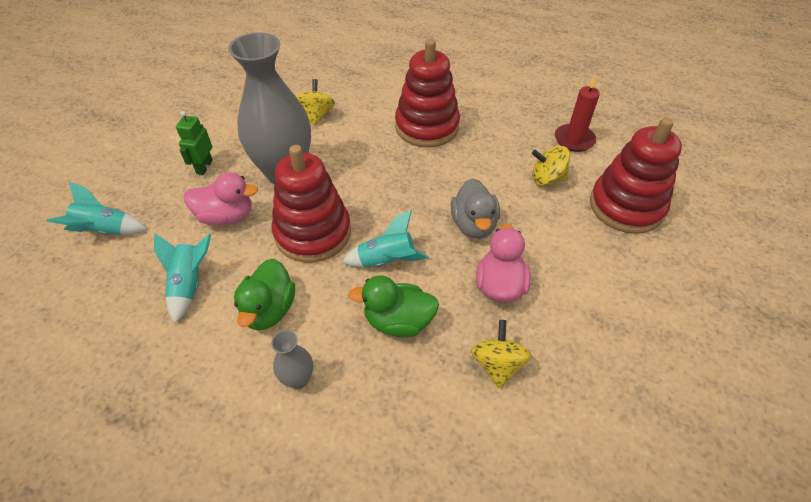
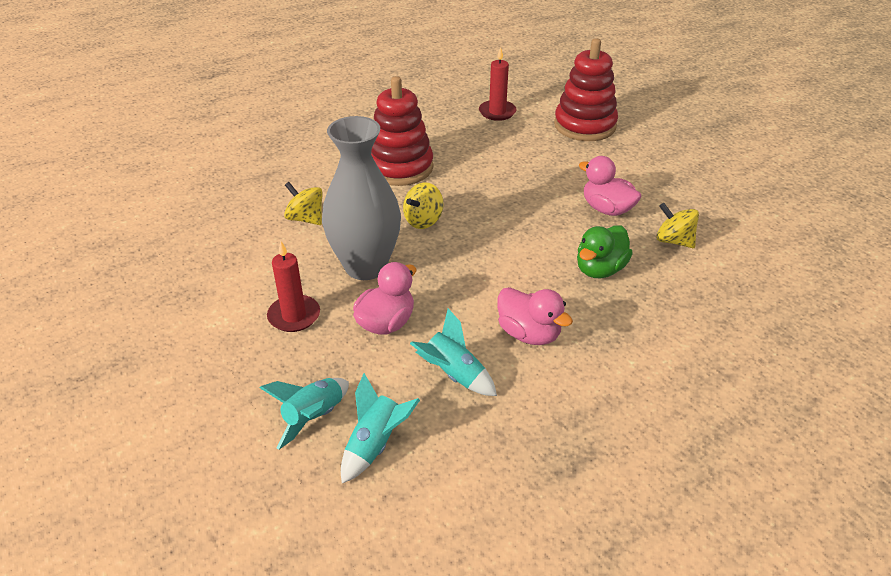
camera: 55 degrees left, 10 degrees down
green robot [176,111,213,175] -> red candle [267,241,320,332]
green duck [234,259,295,330] -> pink duck [497,287,573,345]
grey vase [271,330,313,389] -> none
red stacking toy [272,145,351,263] -> none
turquoise rocket [342,210,429,267] -> turquoise rocket moved to [341,373,420,483]
grey duck [451,178,500,239] -> none
yellow spinning top [532,145,570,186] -> yellow spinning top moved to [403,182,443,229]

